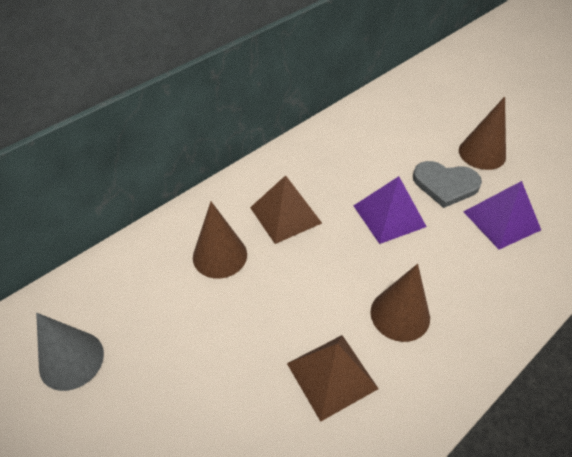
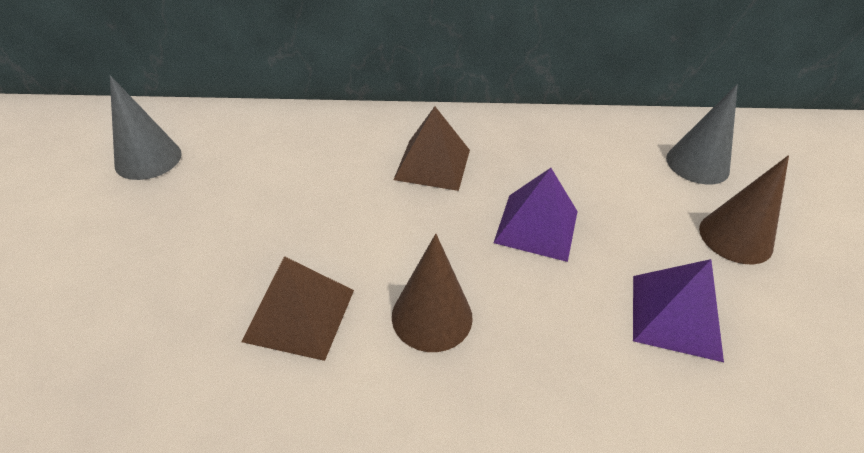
camera: 40 degrees right, 5 degrees down
brown cone [193,202,247,279] -> none
grey heart [413,161,482,208] -> none
none -> grey cone [666,84,738,184]

